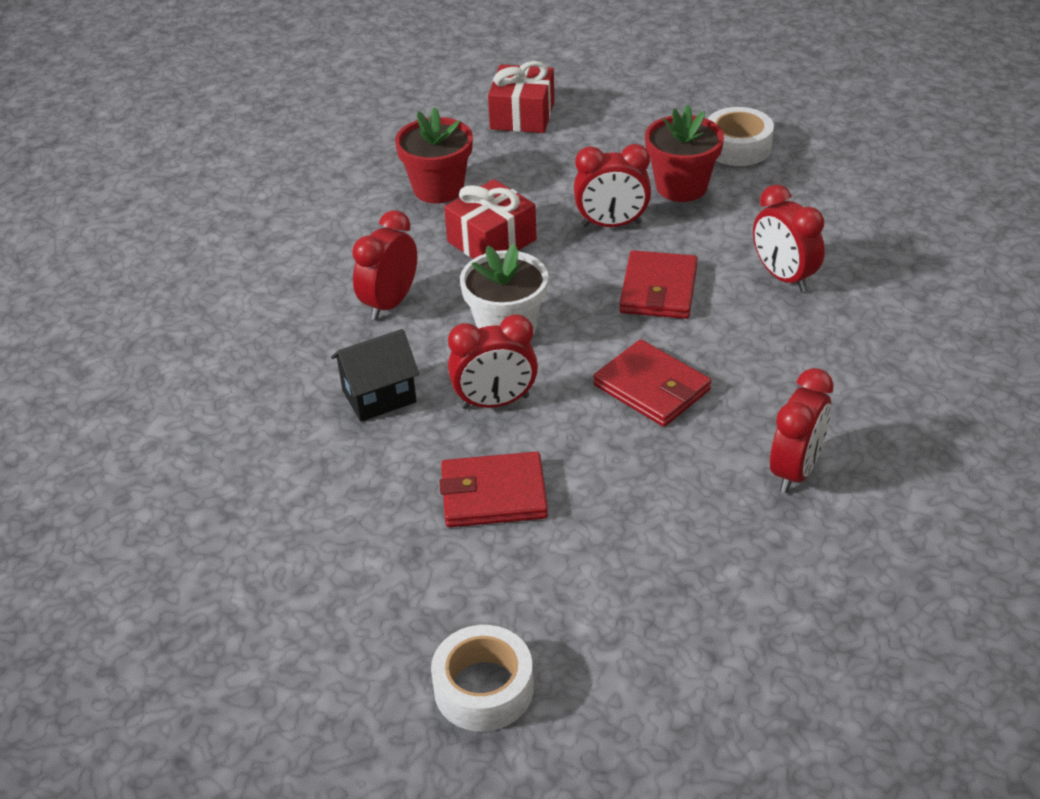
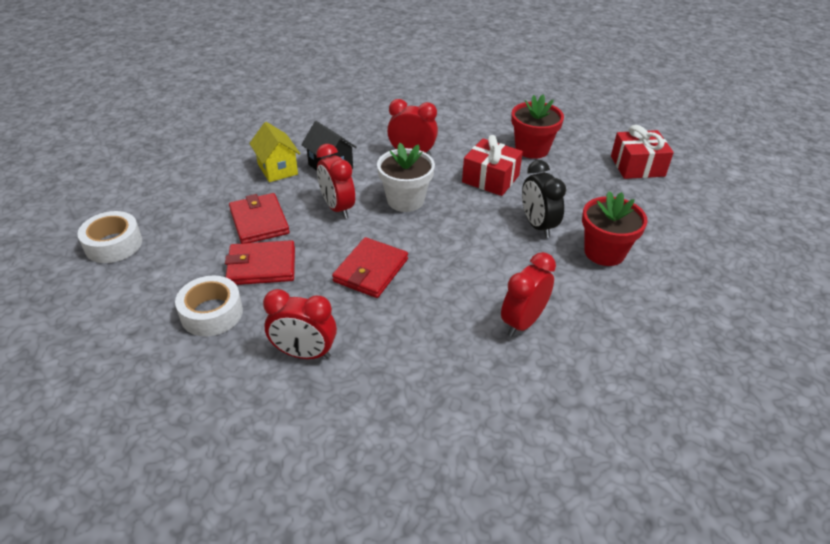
camera: 70 degrees right, 0 degrees up
red clock [574,144,651,227] -> black clock [522,160,566,238]
red wallet [619,250,698,319] -> red wallet moved to [225,240,295,285]
white tape [708,107,774,166] -> white tape moved to [175,276,243,336]
none -> yellow house [249,122,300,182]

